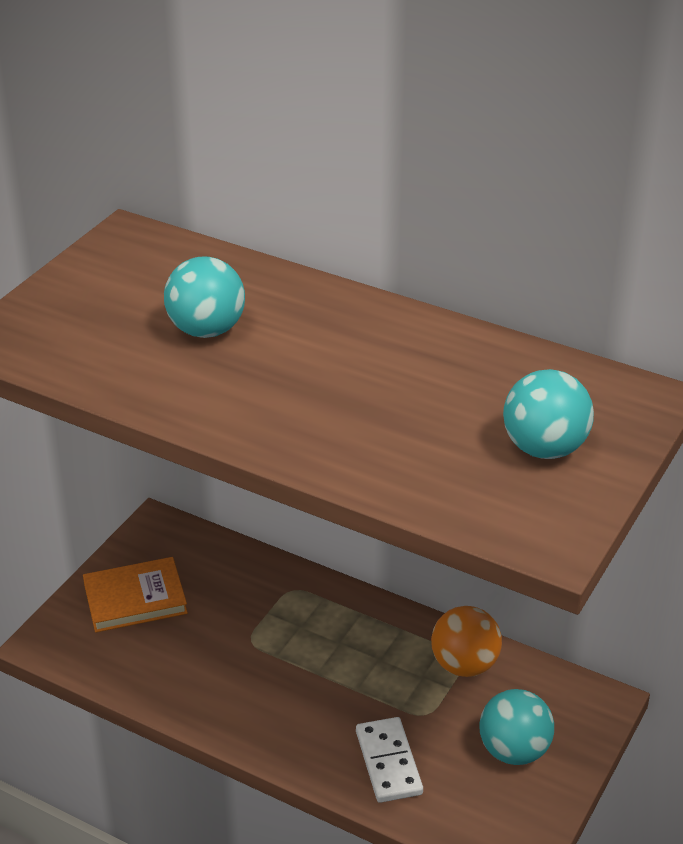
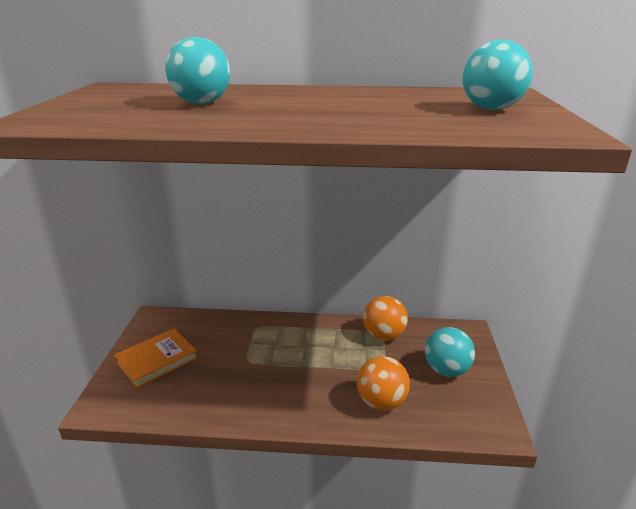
camera: 25 degrees left, 10 degrees down
white domino [356,717,423,803] -> orange ball [357,356,410,411]

